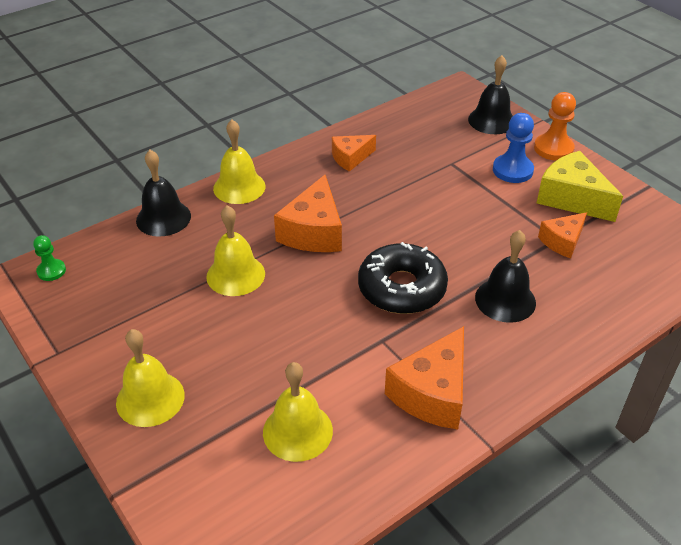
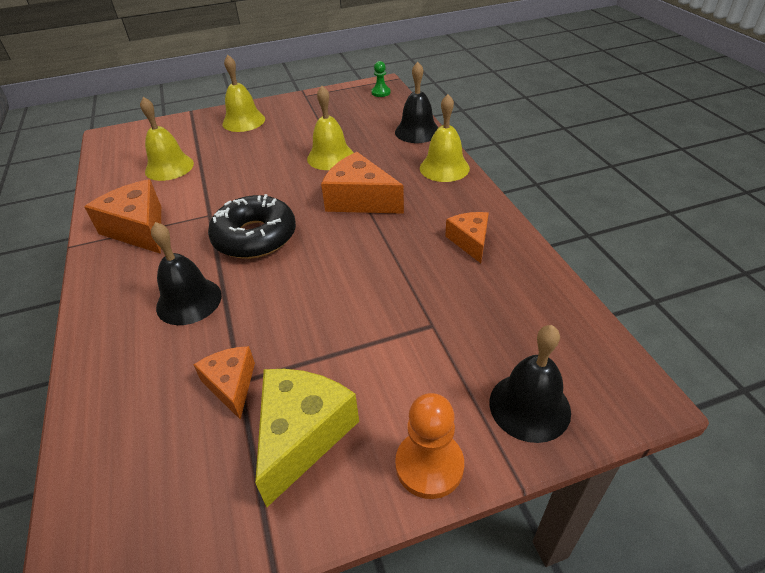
camera: 110 degrees right, 0 degrees up
blue pawn [493,113,534,183] -> none
yellow cheese [537,151,623,222] -> yellow cheese turned 45 degrees counterclockwise [255,369,359,507]

